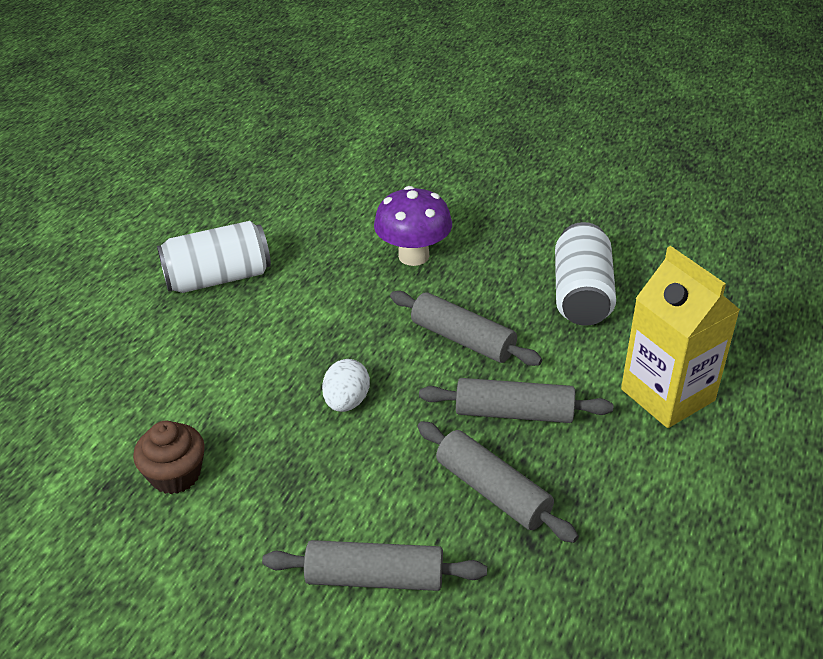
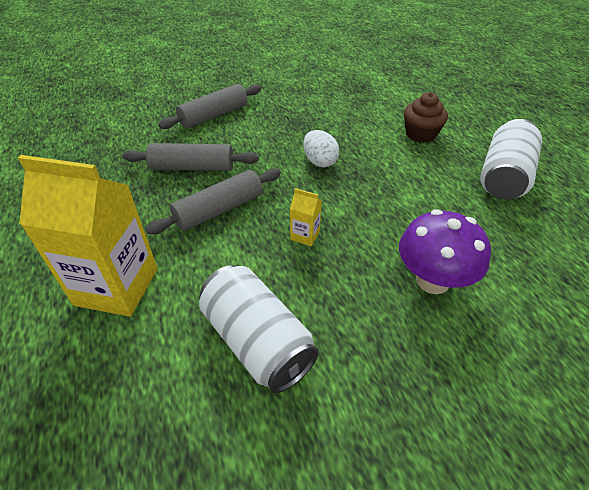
camera: 135 degrees right, 5 degrees up
brown cupcake [133,421,205,494] -> brown cupcake moved to [404,92,448,143]
grey rolling pin [390,291,542,366] -> yellow carton [290,188,322,246]

